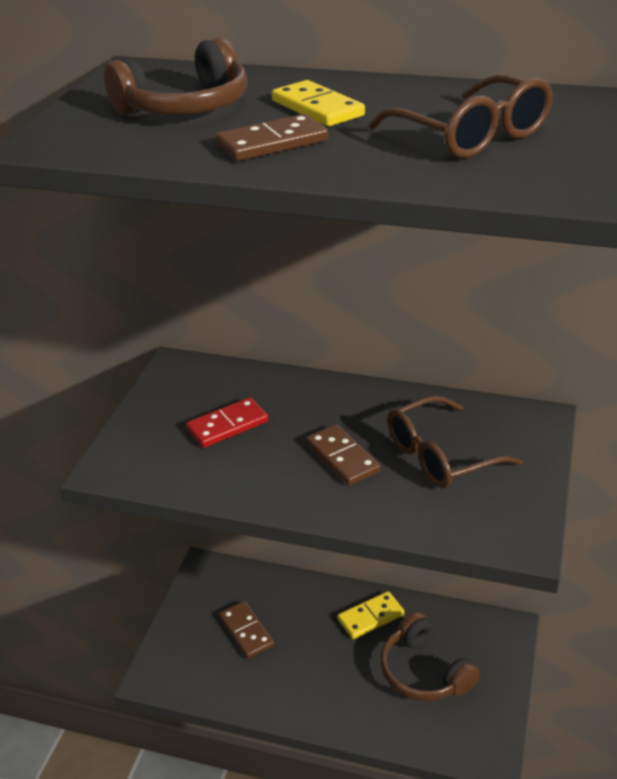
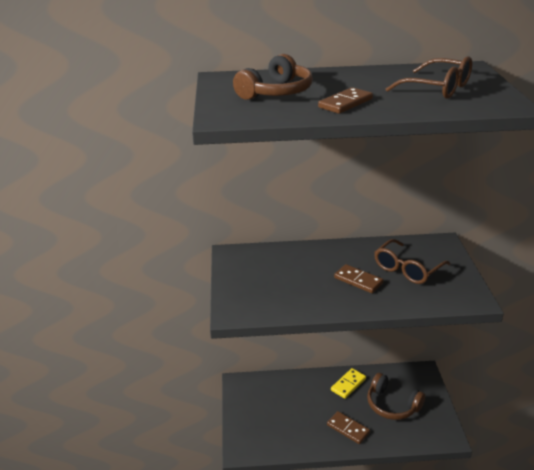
camera: 20 degrees left, 5 degrees down
red domino [186,397,268,448] -> none
brown domino [219,601,274,659] -> brown domino moved to [327,411,370,444]
yellow domino [272,80,365,127] -> none

